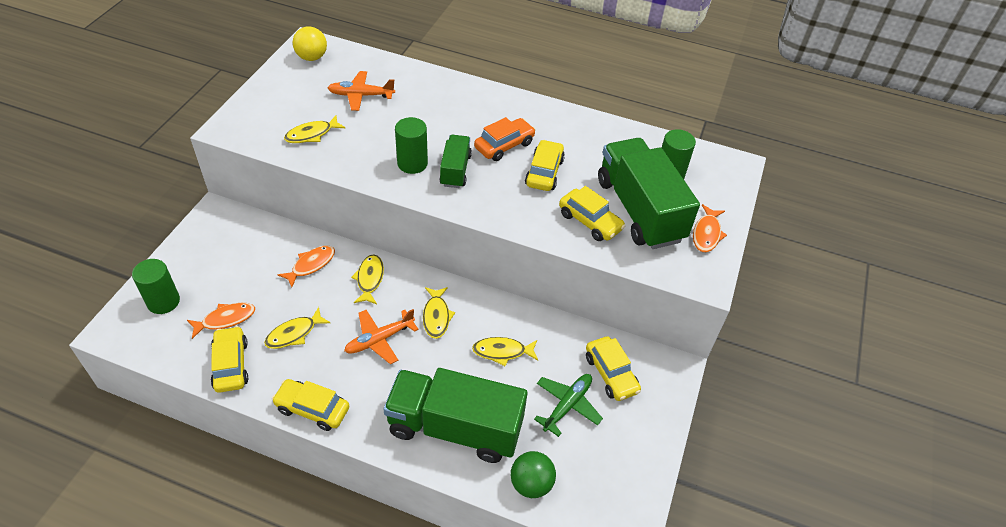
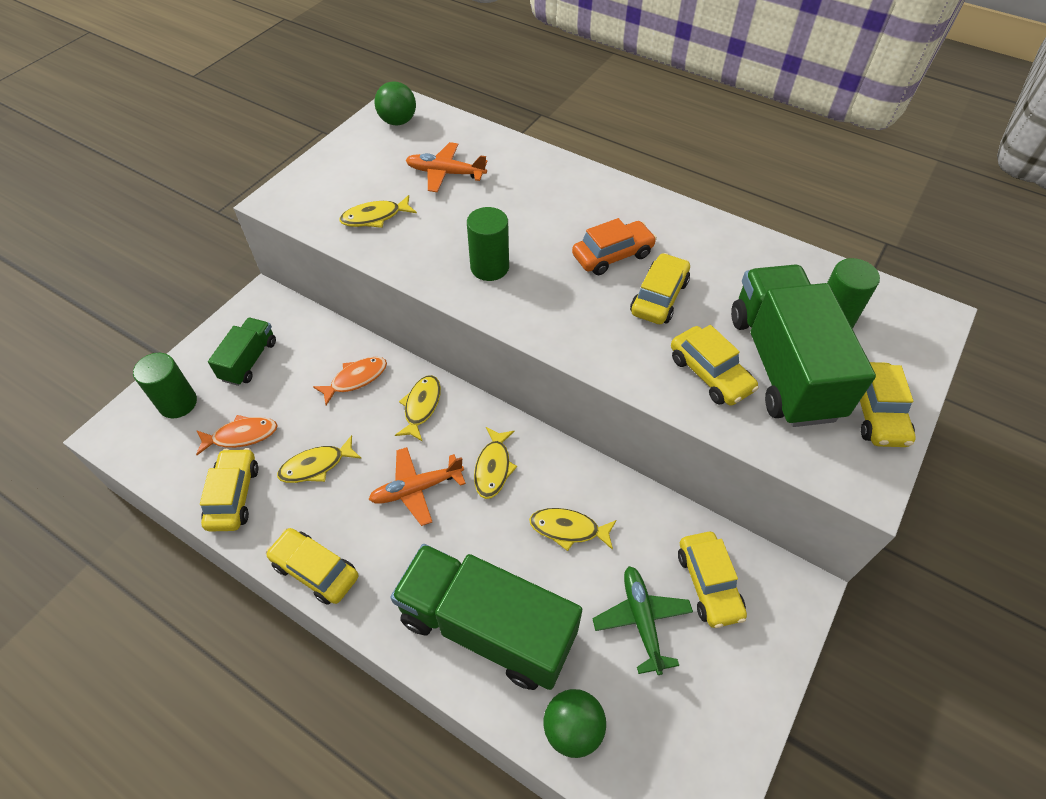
camera: 15 degrees right, 5 degrees up
yellow ball [293,26,327,61] -> green ball [374,81,416,126]
green truck [439,135,472,188] -> green truck moved to [208,318,276,386]
green plane [534,374,603,437] -> green plane turned 60 degrees counterclockwise [592,566,693,675]
orange fish [693,204,727,252] -> yellow car [860,362,916,447]

